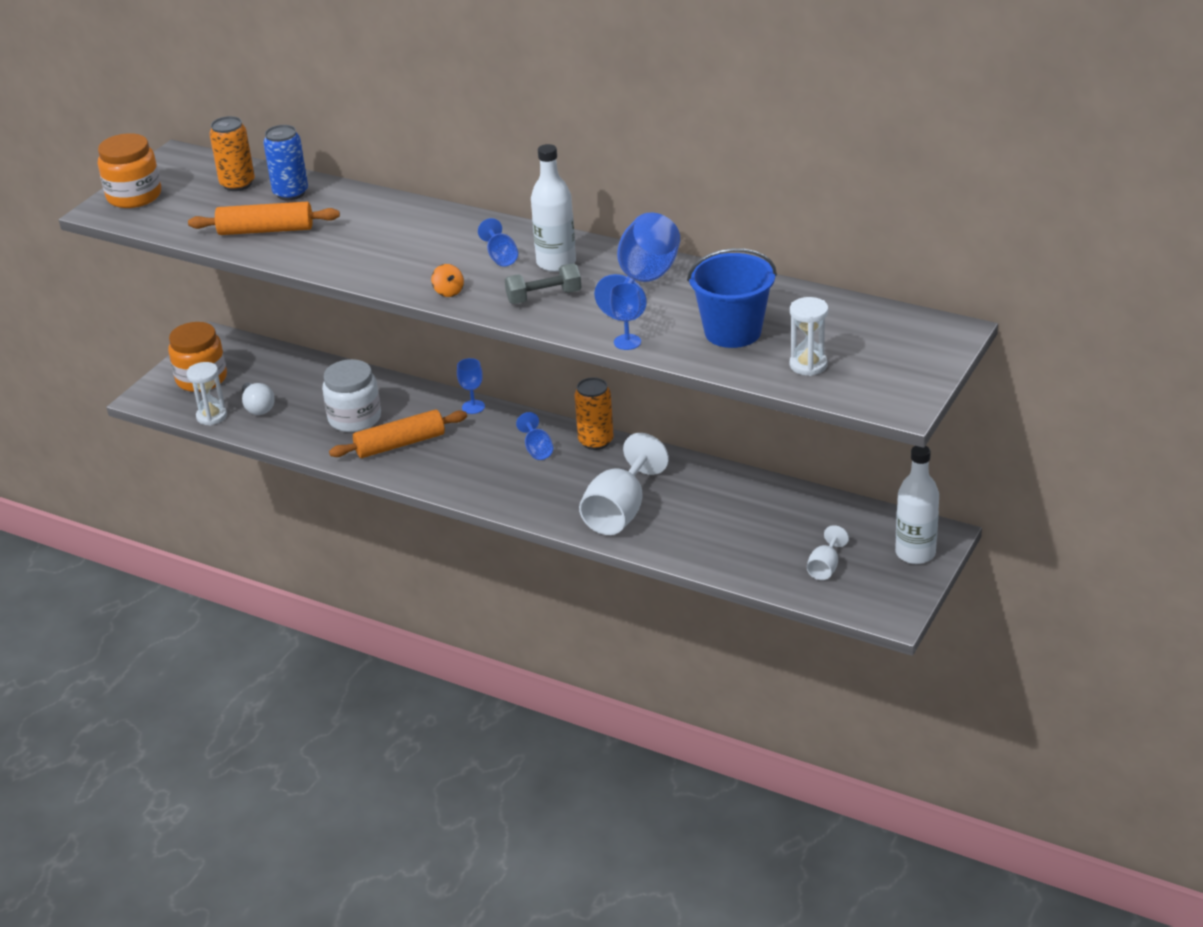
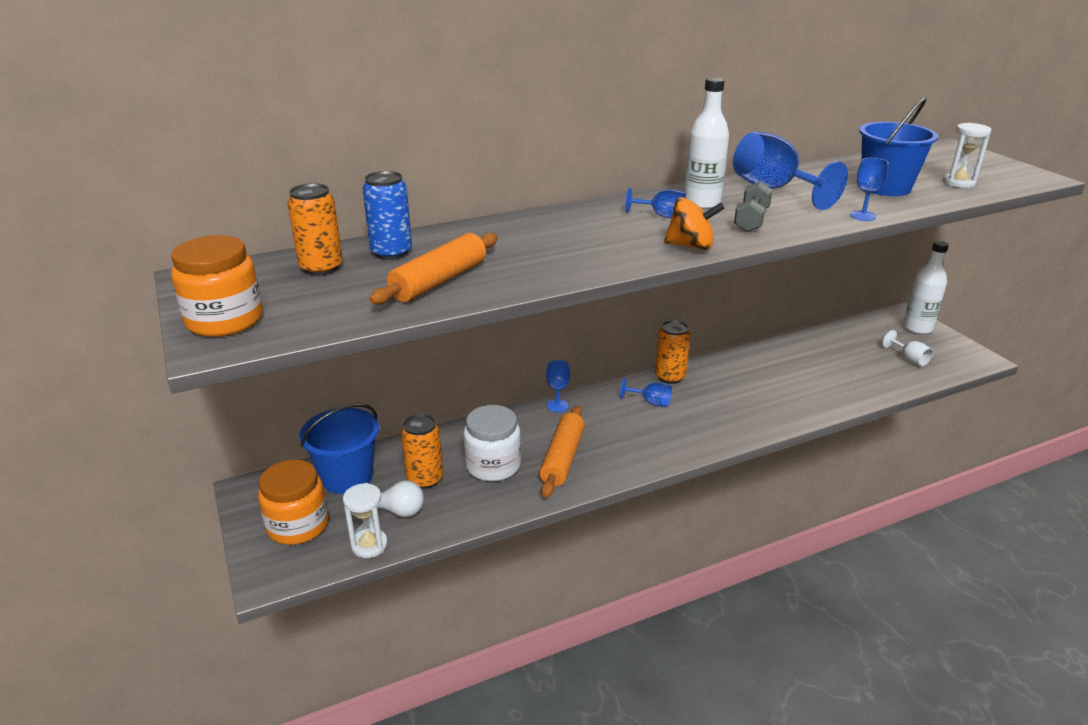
camera: 55 degrees left, 5 degrees down
orange spinning top [431,264,464,297] -> orange spinning top [664,197,725,250], size x1.71
white goblet [579,433,669,535] -> none
none -> blue bucket [299,404,379,494]
none -> orange can [401,414,443,489]

